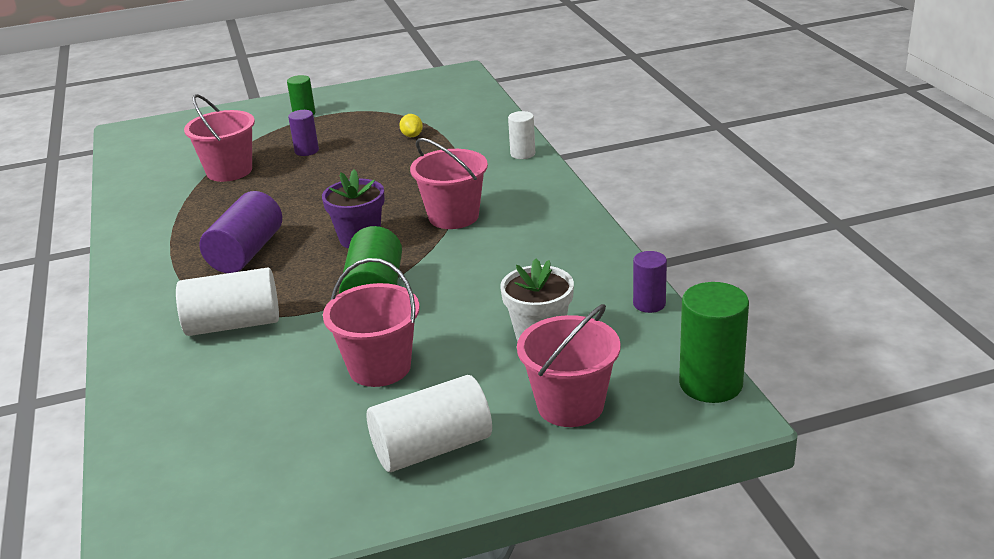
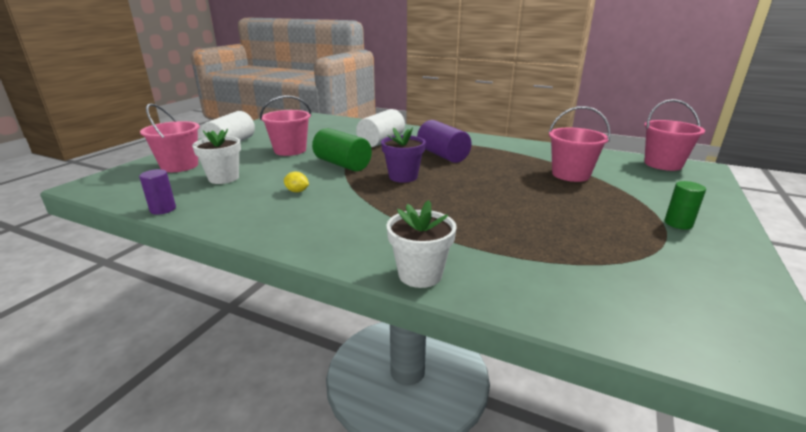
camera: 130 degrees right, 5 degrees down
purple cylinder [288,110,319,156] -> none
yellow lemon [399,114,423,137] -> yellow lemon moved to [284,171,309,192]
pink bucket [410,138,488,229] -> pink bucket moved to [644,99,705,171]
white cylinder [508,111,535,159] -> white flower pot [387,200,456,288]
green cylinder [679,282,749,403] -> none

